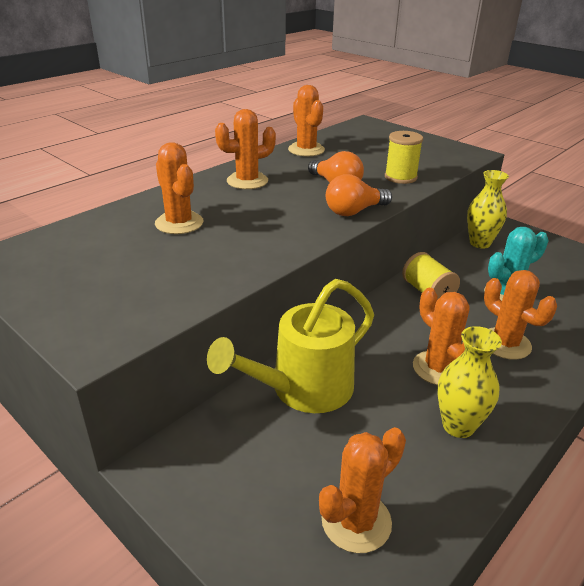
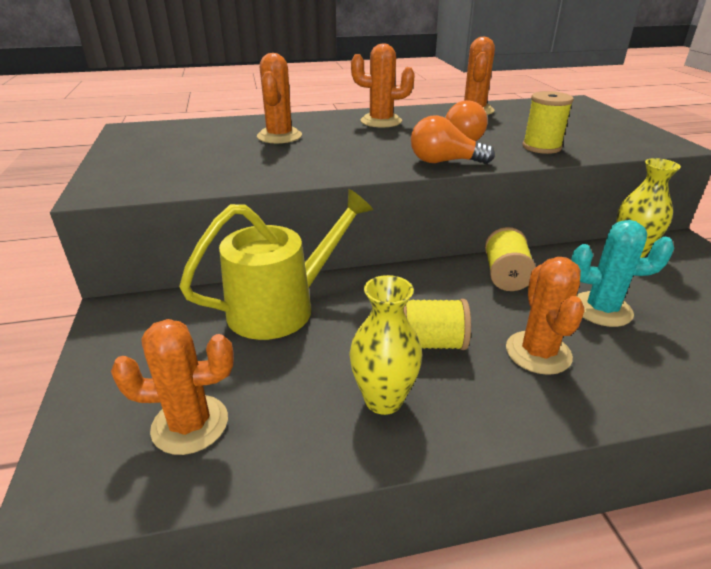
camera: 35 degrees right, 0 degrees up
yellow watering can [207,279,374,413] -> yellow watering can turned 150 degrees clockwise [179,189,373,340]
orange cactus [413,288,469,385] -> yellow spool [403,299,471,350]

